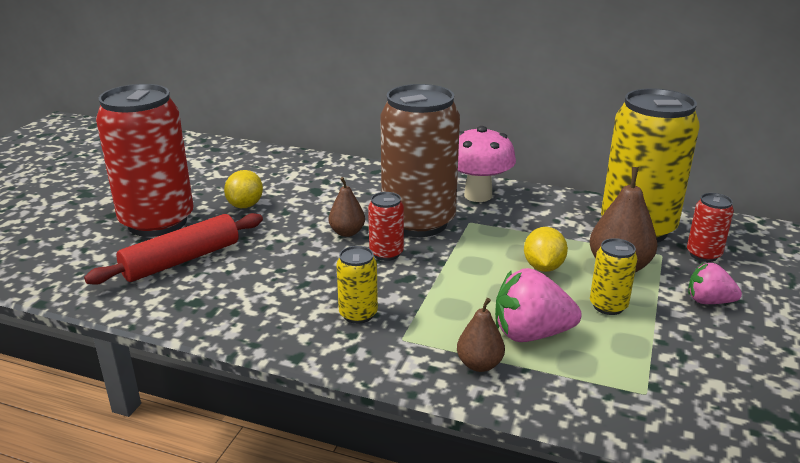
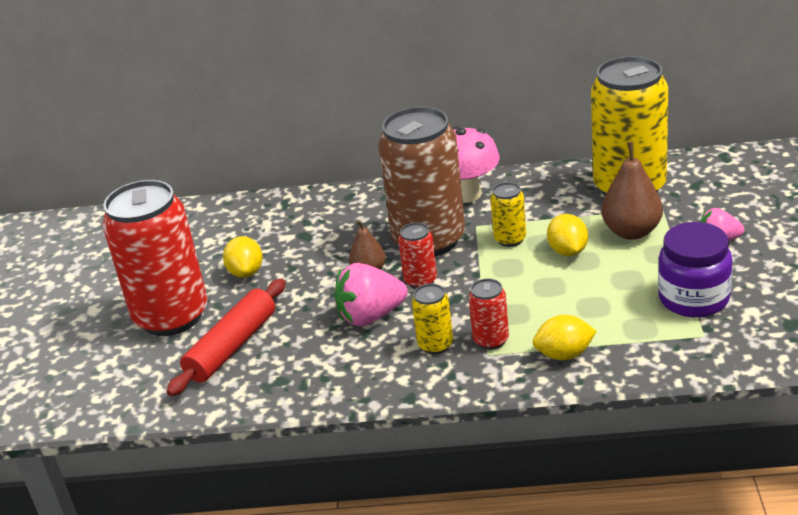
camera: 15 degrees left, 5 degrees up
brown pear [457,298,505,372] -> yellow lemon [533,315,596,360]
pink strawberry [495,268,581,342] -> pink strawberry moved to [334,263,408,327]
yellow can [590,238,637,315] -> yellow can moved to [490,182,526,247]
red can [687,193,734,262] -> red can moved to [469,279,509,350]
none -> purple jar [658,222,732,317]

